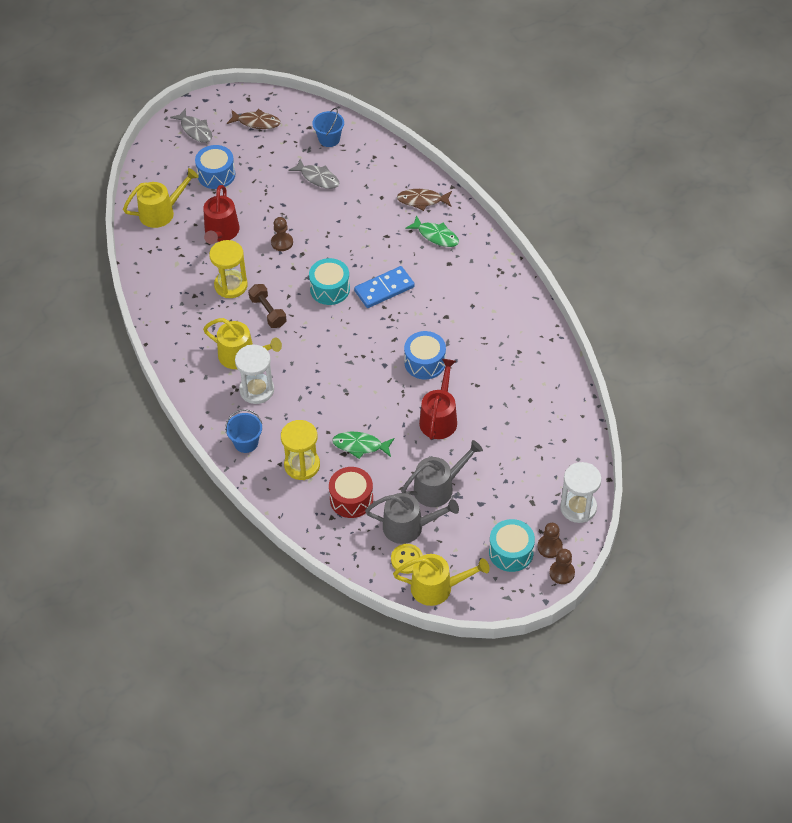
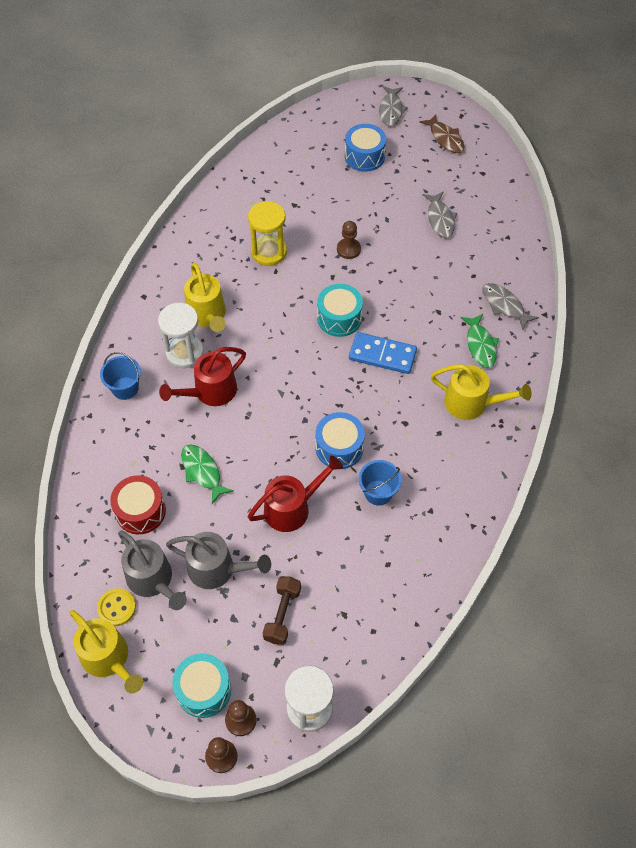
camera: 45 degrees right, 5 degrees up
yellow watering can [123,168,198,228] -> yellow watering can moved to [431,364,532,420]
red watering can [203,185,240,244] -> red watering can moved to [159,347,246,406]
brown dumbbell [248,284,286,328] -> brown dumbbell moved to [263,576,301,645]
yellow hourglass [281,420,320,480] -> none
blue bucket [312,108,344,147] -> blue bucket moved to [359,460,402,506]
brown fish [397,189,452,211] -> grey fish [482,283,539,330]

